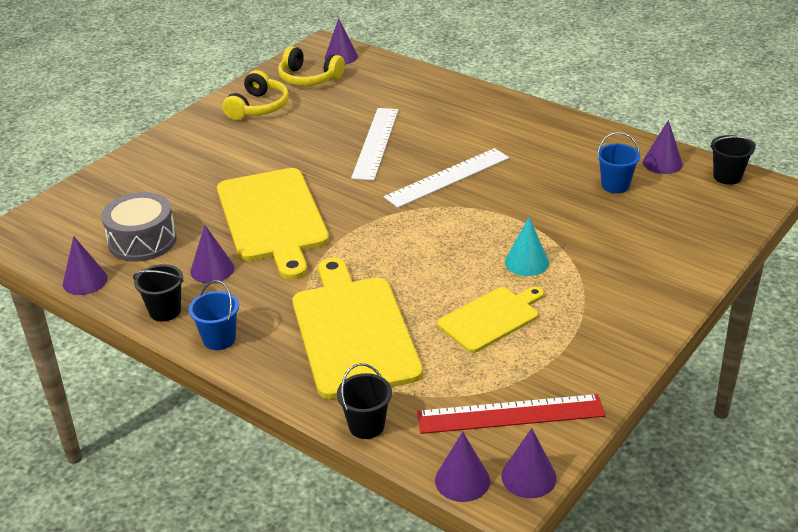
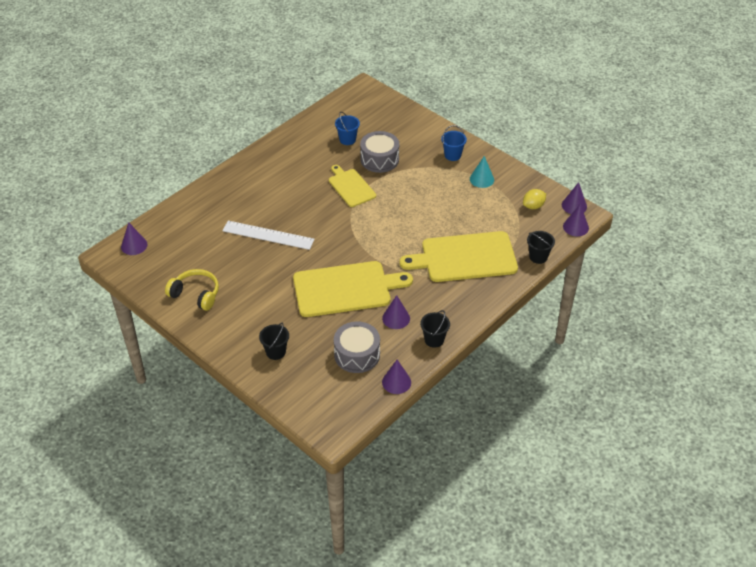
camera: 85 degrees left, 10 degrees up
blue bucket [189,280,239,350] -> blue bucket moved to [441,125,467,161]
yellow headphones [278,46,345,86] -> none
white ruler [384,148,509,208] -> none
red ruler [417,394,605,434] -> yellow lemon [523,189,546,209]
yellow cutting board [437,287,544,353] -> yellow cutting board moved to [329,165,376,207]
turquoise cone [505,217,549,276] -> turquoise cone moved to [470,156,494,188]
purple cone [643,120,683,174] -> none
black bucket [710,135,756,185] -> black bucket moved to [259,323,289,360]
none -> grey drum [360,131,399,173]

